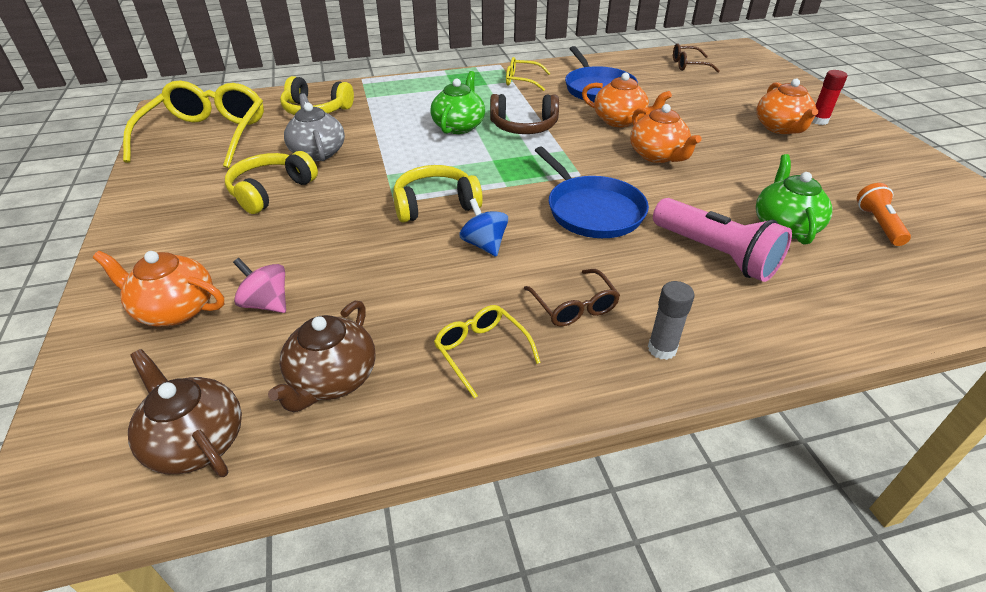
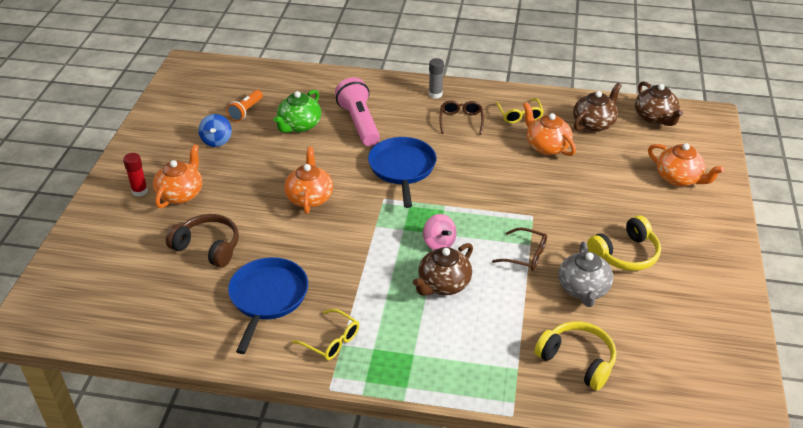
camera: 155 degrees left, 0 degrees up
yellow glasses [123,80,264,168] -> none
pink spinning top [233,258,286,313] -> pink spinning top moved to [423,214,457,250]
yellow headphones [393,165,483,223] -> none
green teapot [430,71,485,134] -> brown teapot [413,243,473,296]
blue spinning top [459,198,508,257] -> blue spinning top moved to [198,114,232,147]
brown headphones [490,94,559,134] -> brown headphones moved to [166,214,239,268]
orange teapot [582,72,672,127] -> orange teapot moved to [523,102,576,156]
brown glasses [673,43,720,73] -> brown glasses moved to [492,227,547,271]

